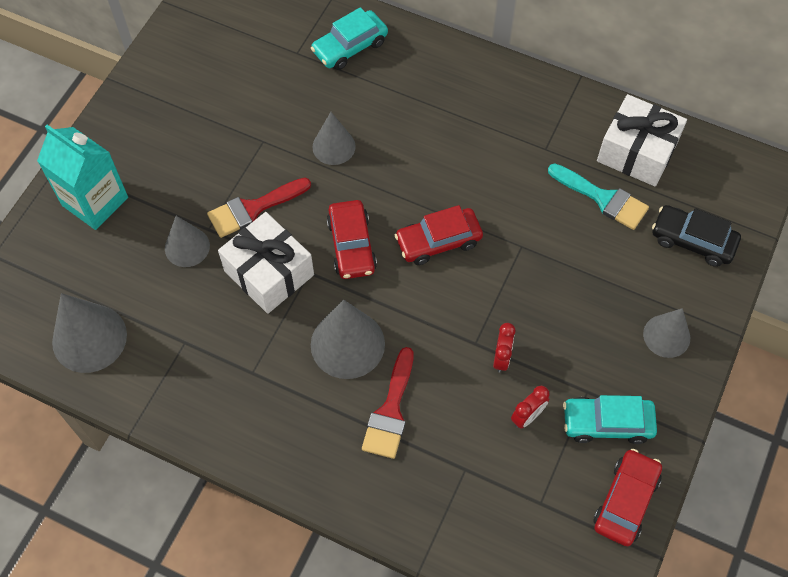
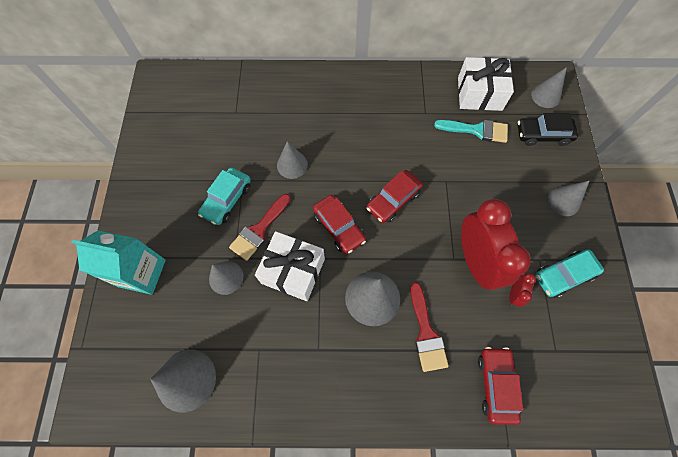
camera: 25 degrees left, 5 degrees up
turquoise car [311,7,388,70] -> turquoise car moved to [198,168,251,225]
red clock [493,323,516,373] -> red clock [461,199,531,290], size x2.44
red car [593,449,662,546] -> red car moved to [478,347,523,425]
none -> grey cone [531,67,567,108]

